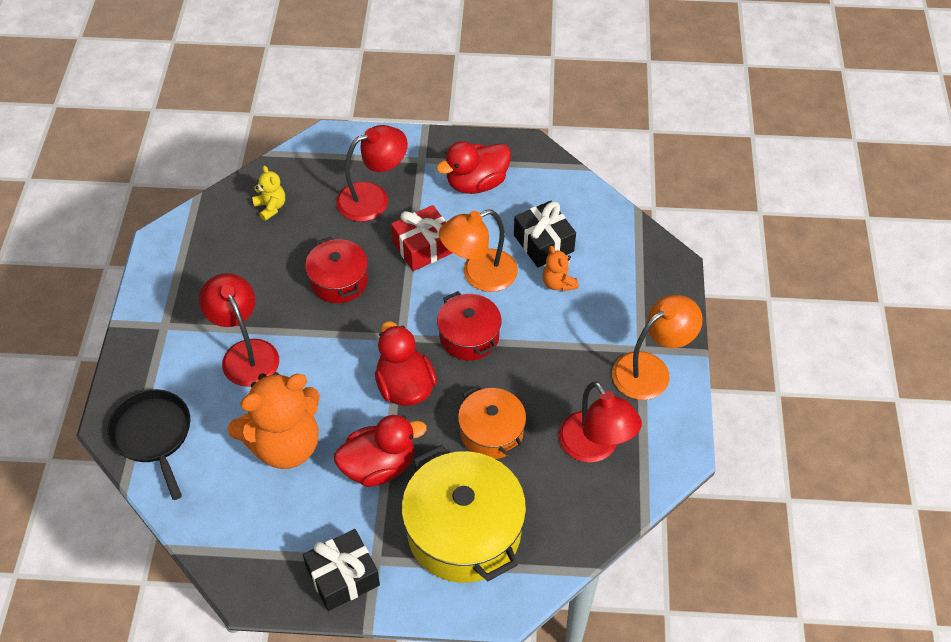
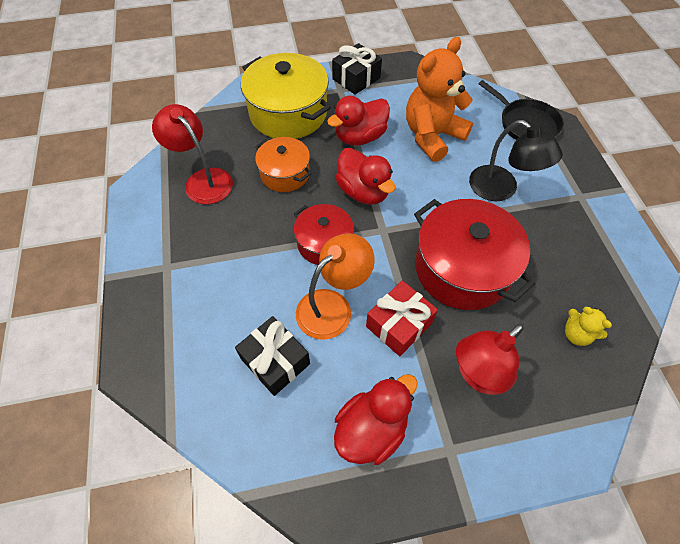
camera: 165 degrees right, 5 degrees up
red lamp [199,273,279,387] -> black lamp [469,120,563,201]
red pot [305,237,368,303] -> red pot [414,199,536,310], size x1.71
orange teddy bear [542,246,579,292] -> none
orange lamp [612,295,703,400] -> none

